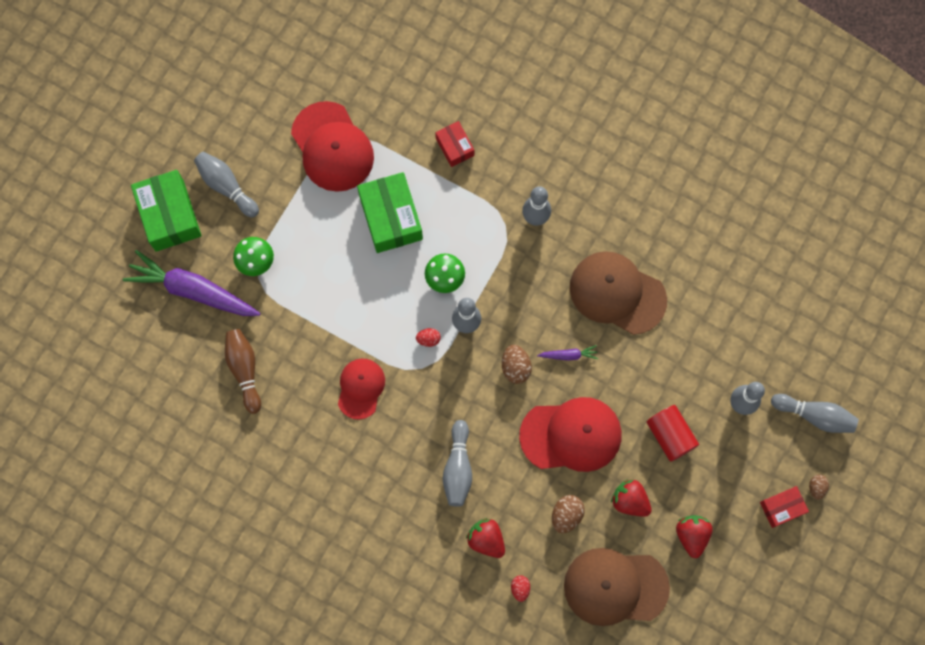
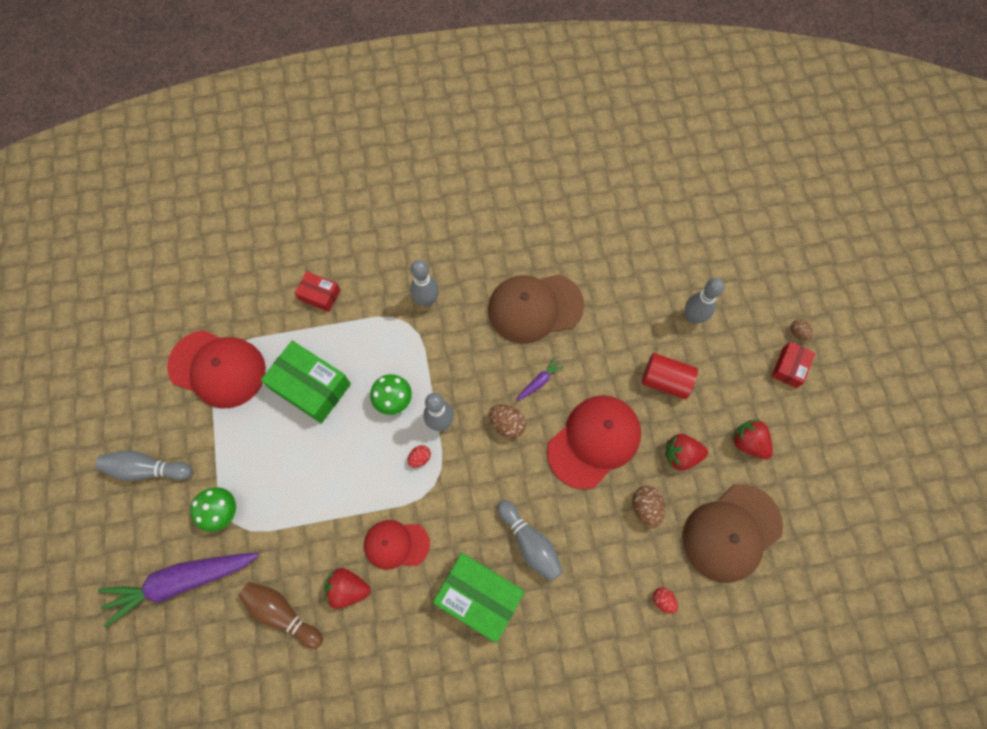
camera: 40 degrees left, 5 degrees down
green box [131,170,202,252] -> green box moved to [433,553,525,643]
red cap [338,359,385,419] -> red cap turned 60 degrees counterclockwise [364,520,430,570]
red strawberry [466,518,505,558] -> red strawberry moved to [324,568,371,609]
grey bowling pin [771,394,859,433] -> none

